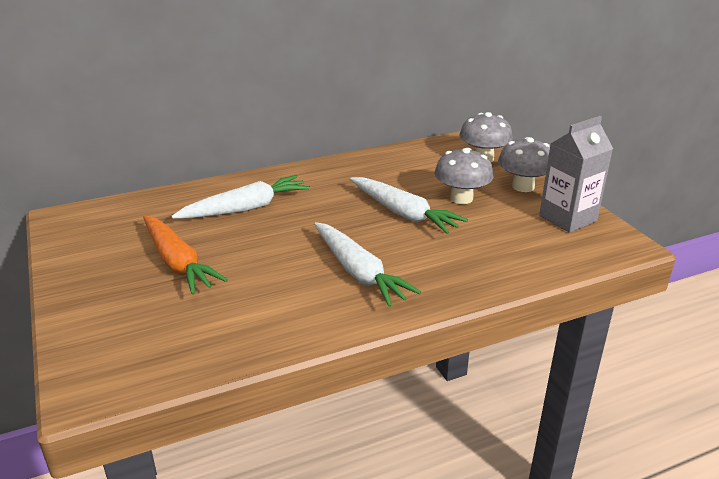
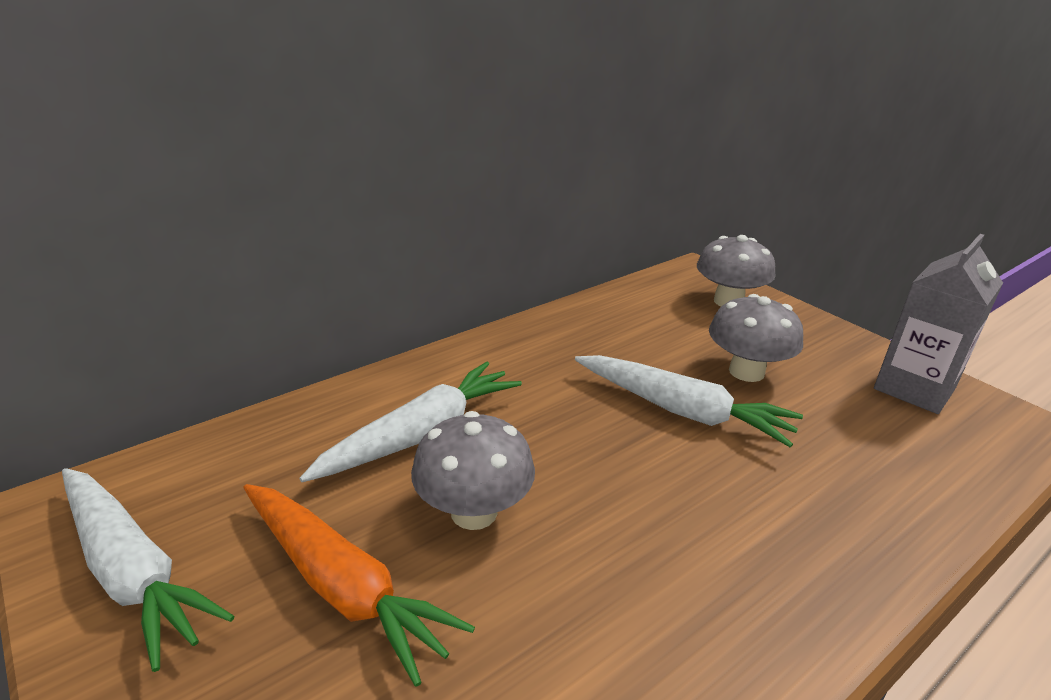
camera: 15 degrees left, 0 degrees up
white carrot [314,222,421,307] -> white carrot moved to [62,468,235,672]
grey mushroom [498,137,550,192] -> grey mushroom moved to [411,411,535,530]

